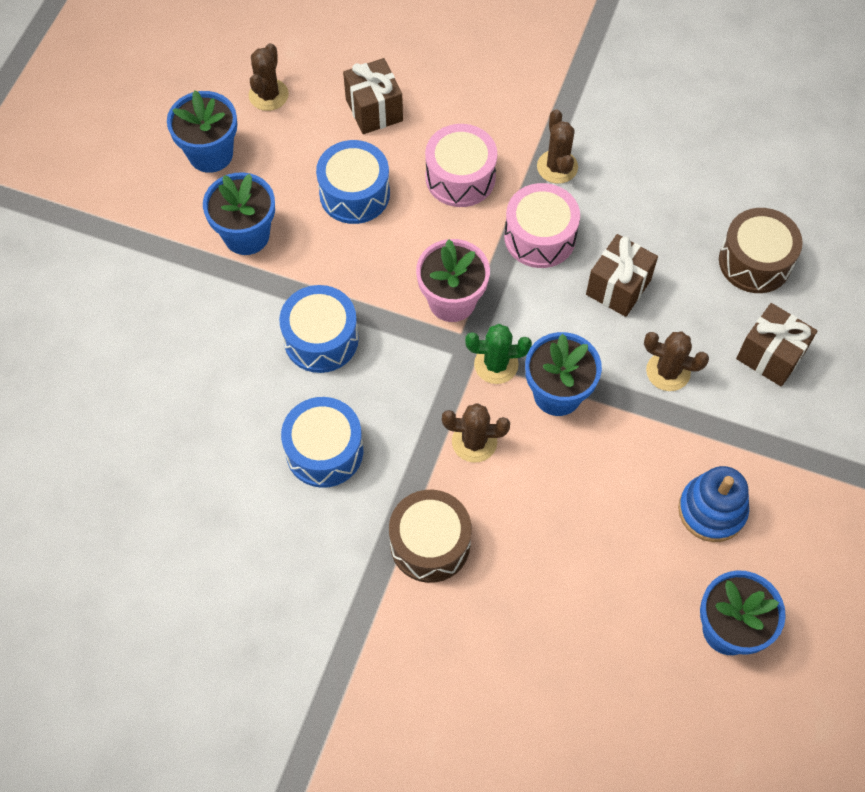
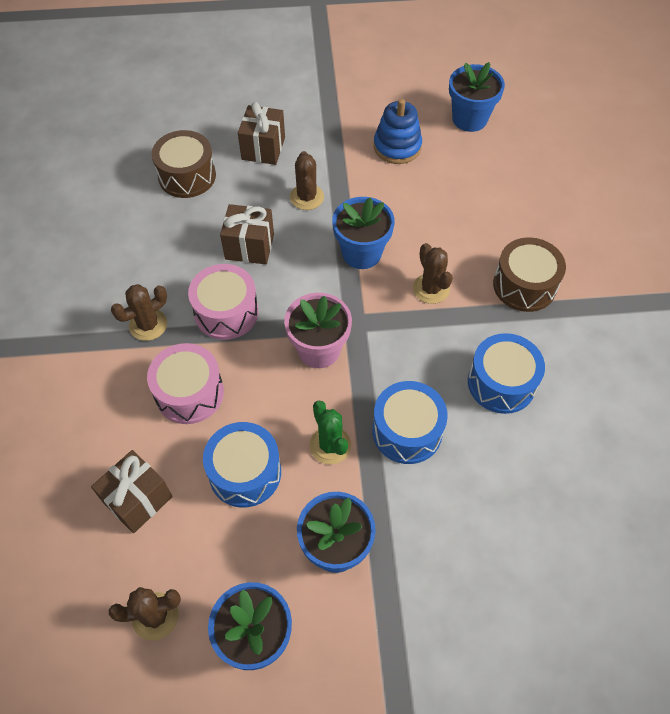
camera: 115 degrees left, 5 degrees down
green cactus [465,324,532,384] -> green cactus moved to [309,400,351,464]

